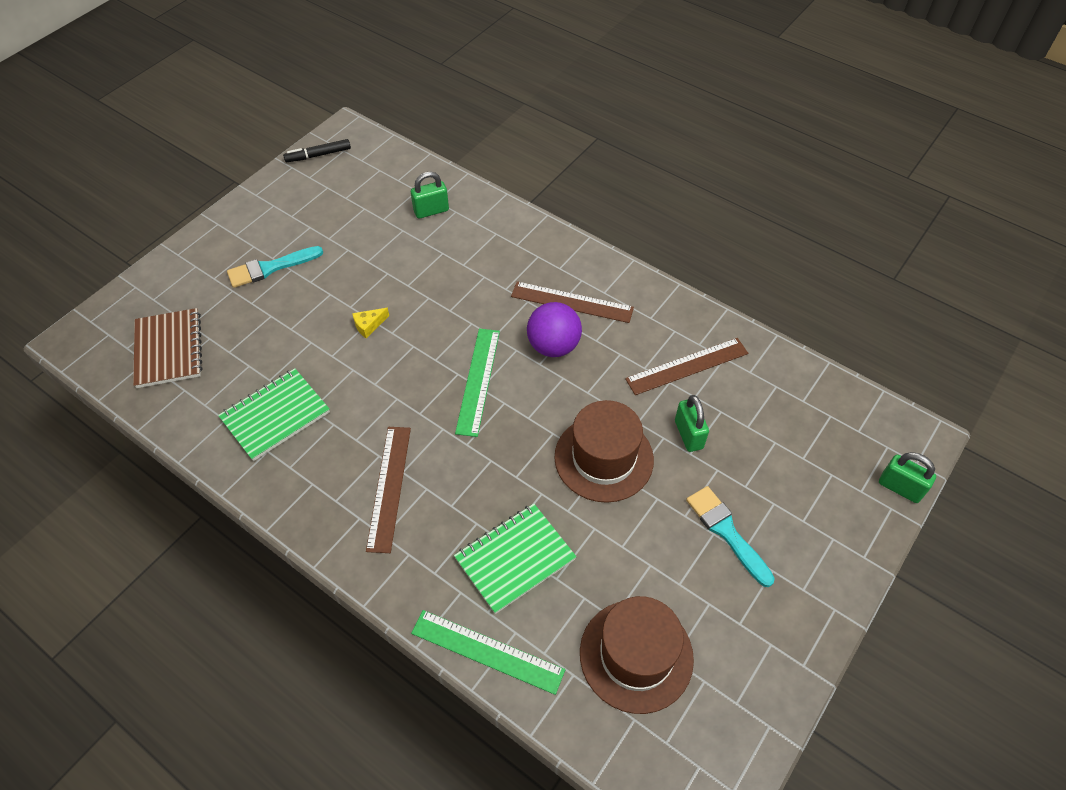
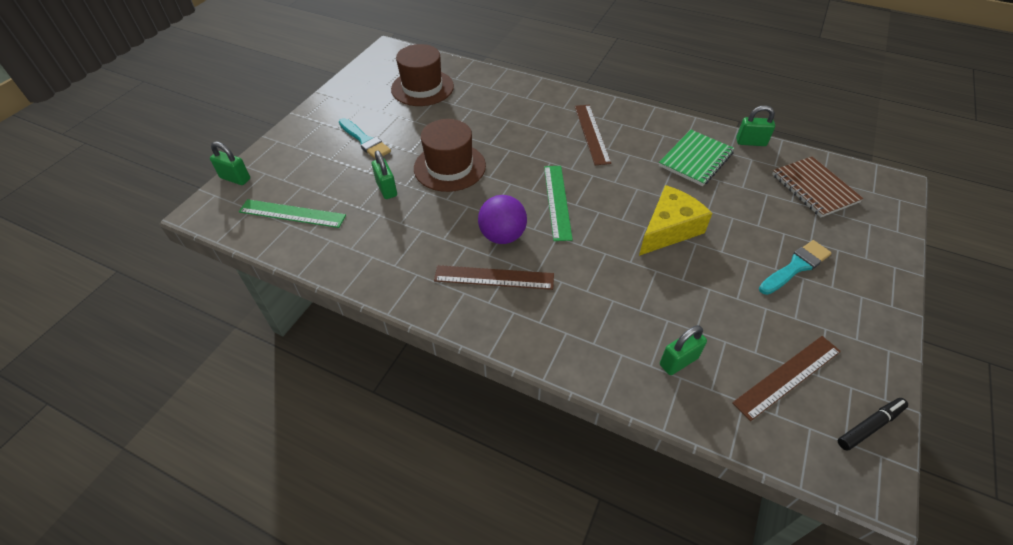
camera: 170 degrees right, 5 degrees down
yellow cheese [352,308,389,338] -> yellow cheese [639,185,712,256], size x2.40
green ruler [411,610,565,695] -> green ruler moved to [239,199,346,228]
green notebook [454,504,577,614] -> none
brown ruler [625,338,748,395] -> brown ruler moved to [732,336,841,421]
none -> green padlock [736,105,775,146]

